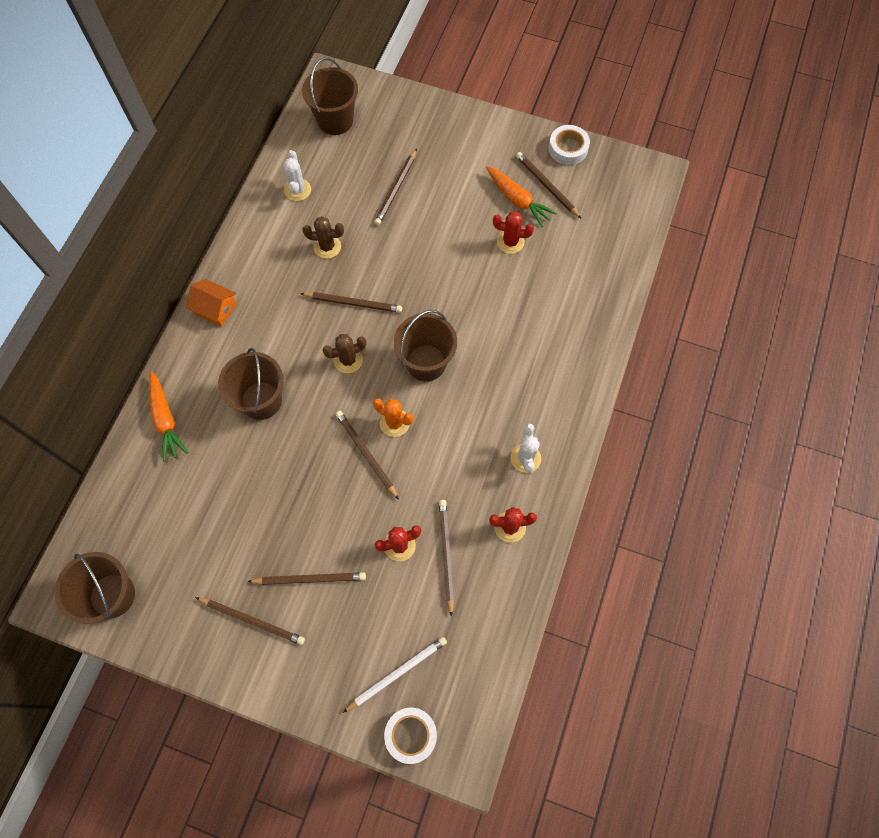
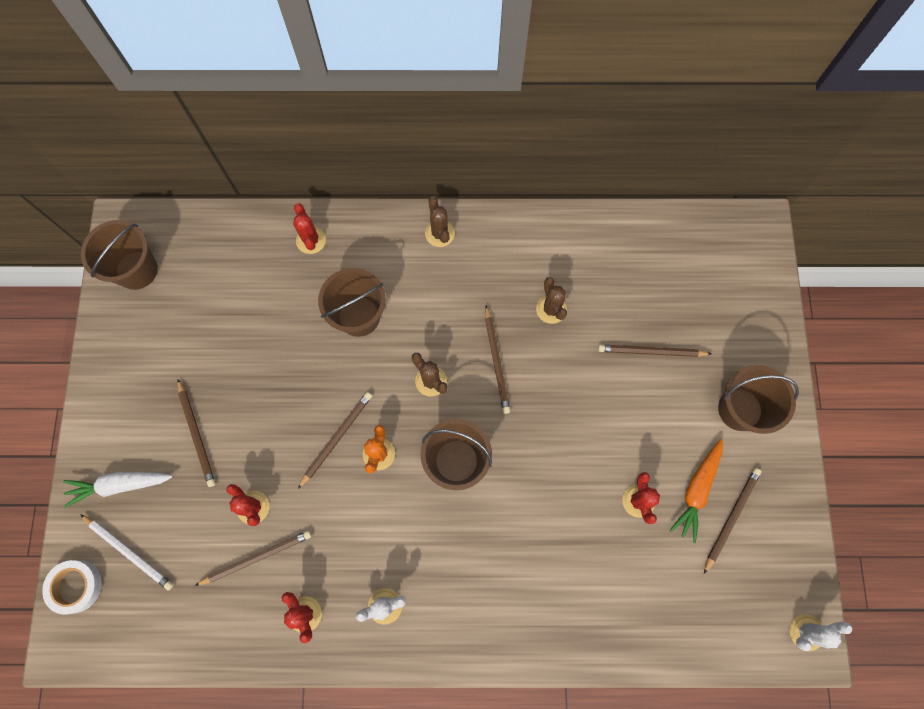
camera: 70 degrees right, 5 degrees up
orange carrot [149,371,188,462] -> red cactus [293,203,326,254]
orange house [186,279,237,326] -> brown cactus [425,196,455,247]
brown pencil [195,597,305,645] -> none
white cactus [283,150,311,201] -> white cactus moved to [790,614,852,651]
brown bucket [302,58,358,135] -> brown bucket moved to [718,365,799,434]
white tape [549,125,590,165] -> none
none -> white carrot [63,472,173,508]

